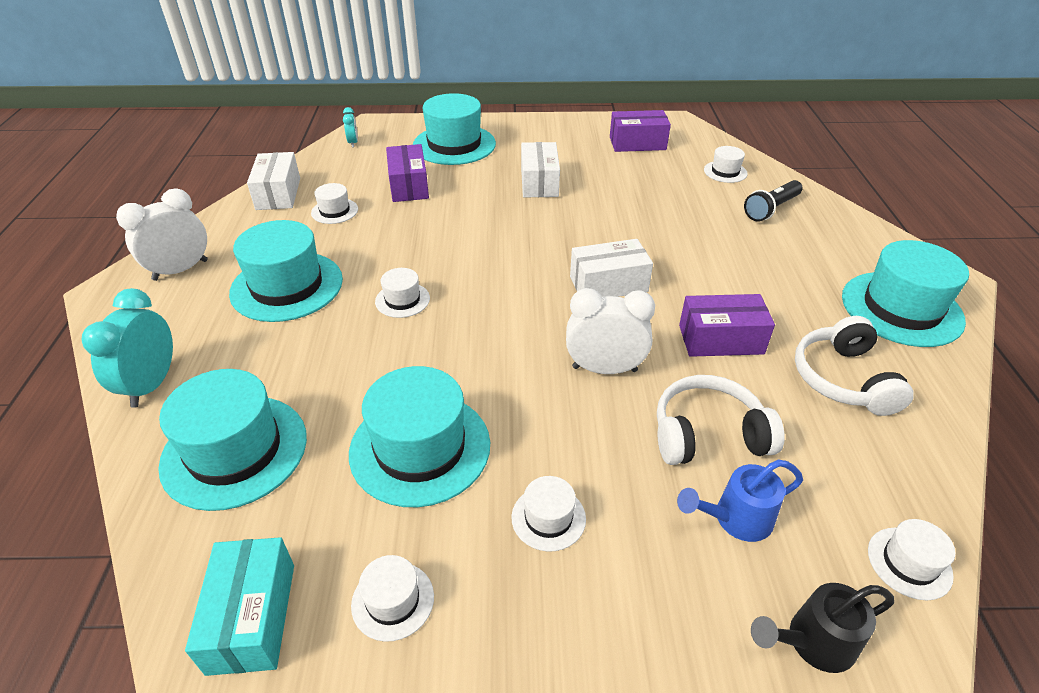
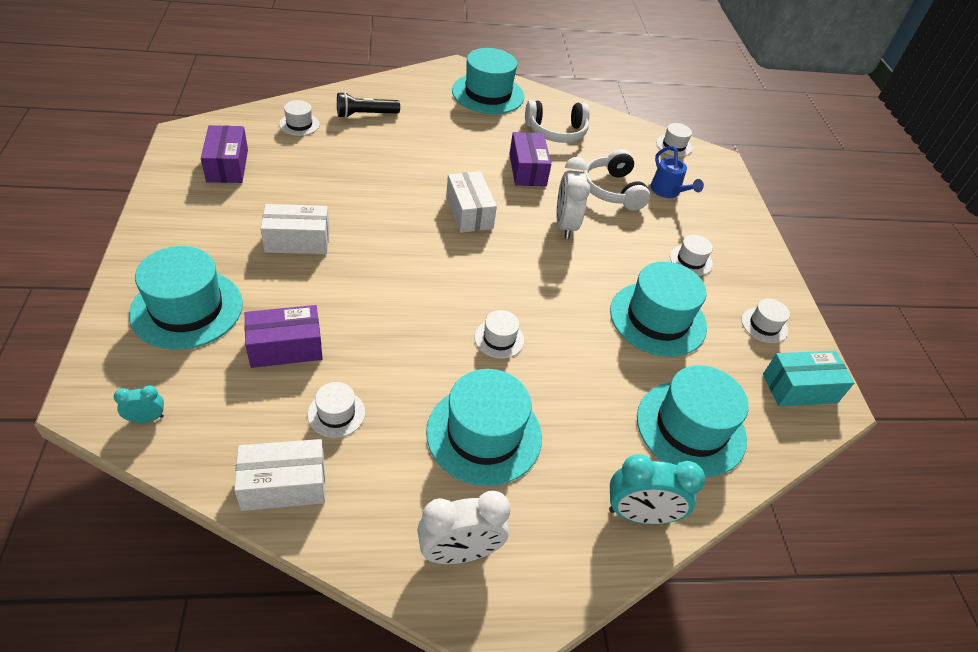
camera: 100 degrees left, 5 degrees up
white clock [116,188,208,281] -> white clock turned 60 degrees counterclockwise [417,491,511,564]
black flashlight [744,180,802,222] -> black flashlight turned 120 degrees clockwise [337,92,400,118]
black watering can [751,583,894,673] -> none

